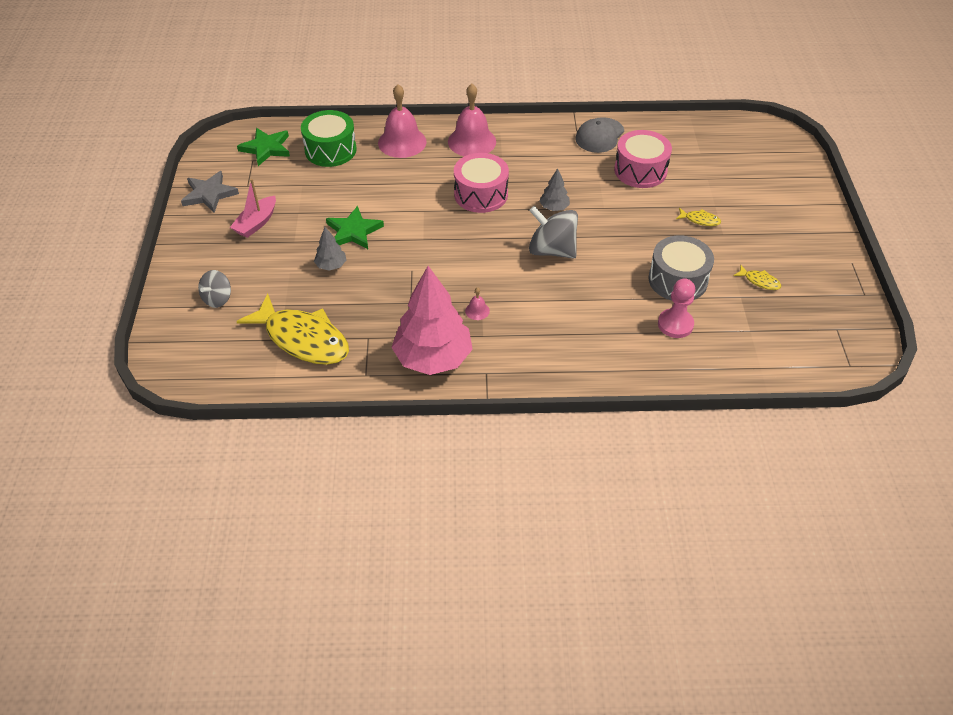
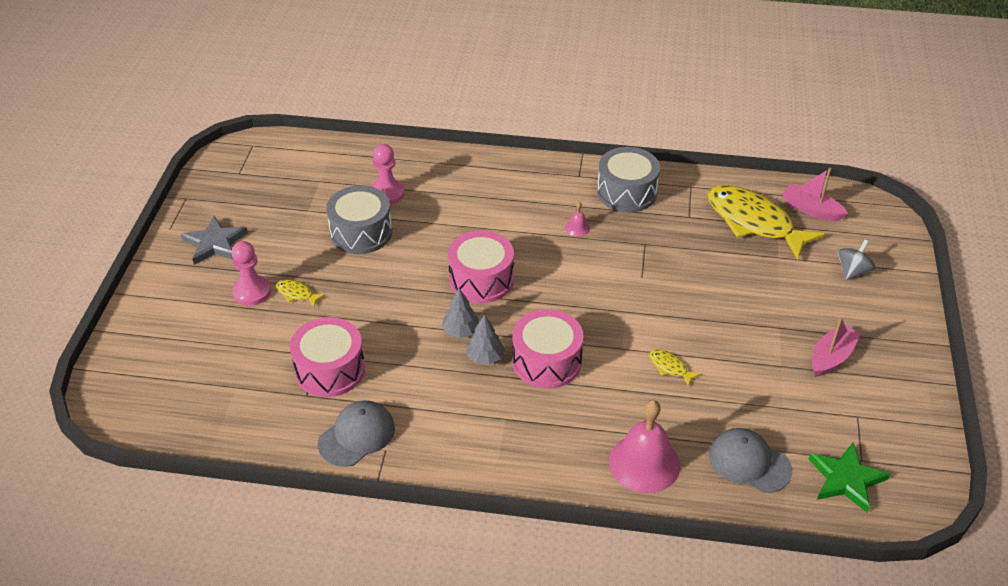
camera: 170 degrees left, 5 degrees down
grey star [181,171,239,213] -> grey star moved to [181,216,248,265]
green drum [301,110,357,167] -> grey cap [709,428,792,493]
grey tree [314,227,346,271] -> grey tree moved to [466,314,505,365]
green star [326,206,384,249] -> none
pink tree [391,266,473,375] -> grey drum [597,147,660,212]
pink bell [448,84,496,156] -> none
grey spinning top [529,206,578,259] -> pink drum [448,231,514,303]
yellow fish [734,265,781,290] -> yellow fish moved to [649,349,701,386]
none -> pink pawn [231,241,271,306]
none -> pink boat [783,168,848,221]

